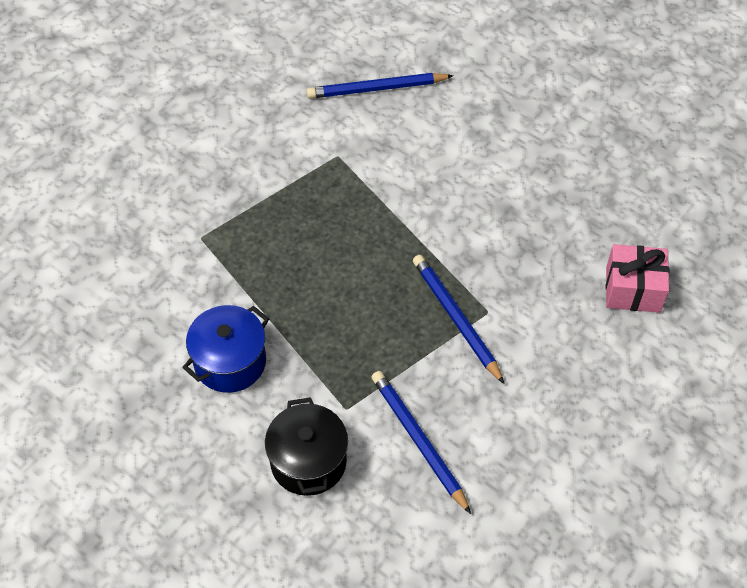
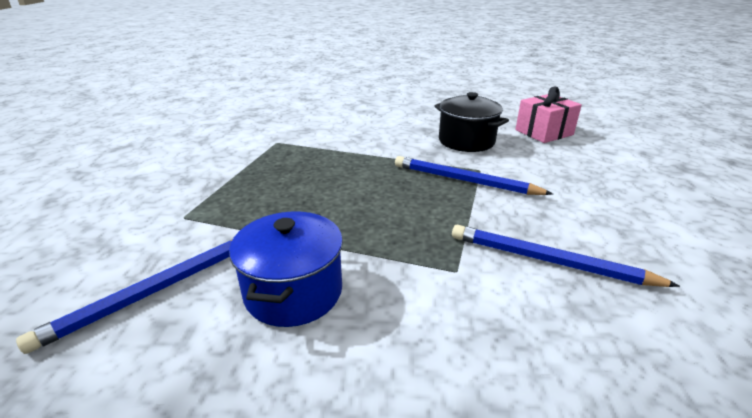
camera: 35 degrees left, 25 degrees down
black pot [265,397,348,496] -> black pot moved to [435,92,509,152]
blue pencil [306,73,453,99] -> blue pencil moved to [16,240,232,354]

